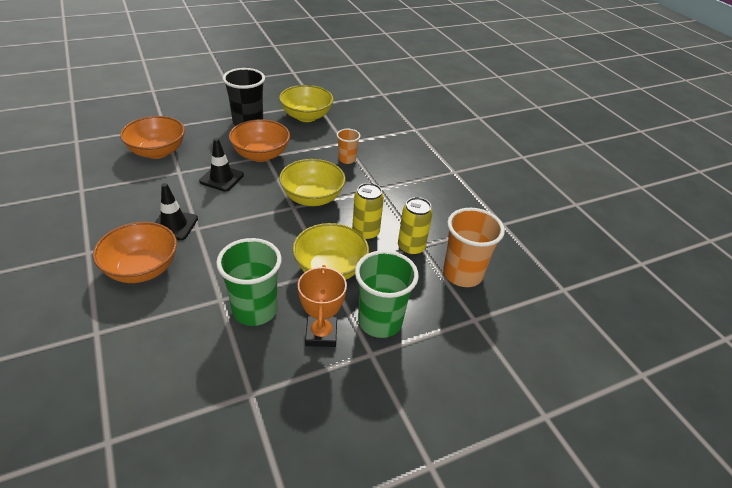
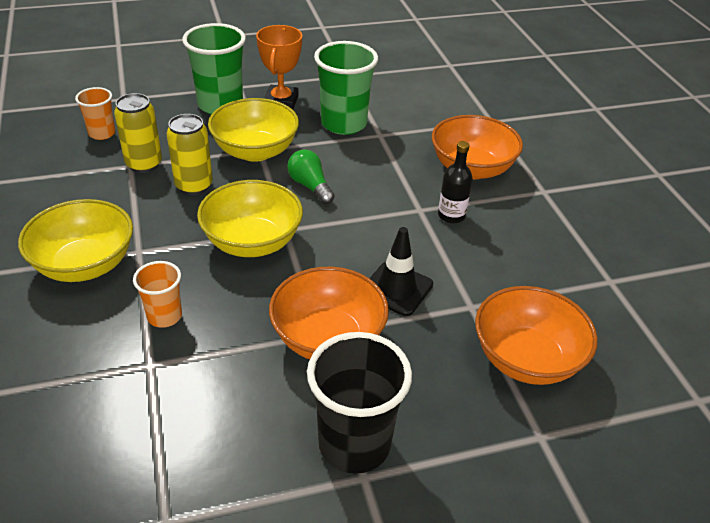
camera: 170 degrees left, 0 degrees up
black traffic cone [155,183,198,240] -> black bottle [438,141,472,223]
yellow bowl [279,85,334,122] -> yellow bowl moved to [18,199,133,282]
orange cup [443,208,505,287] -> orange cup [75,87,115,140], size x0.55
none -> green light bulb [287,149,335,204]

